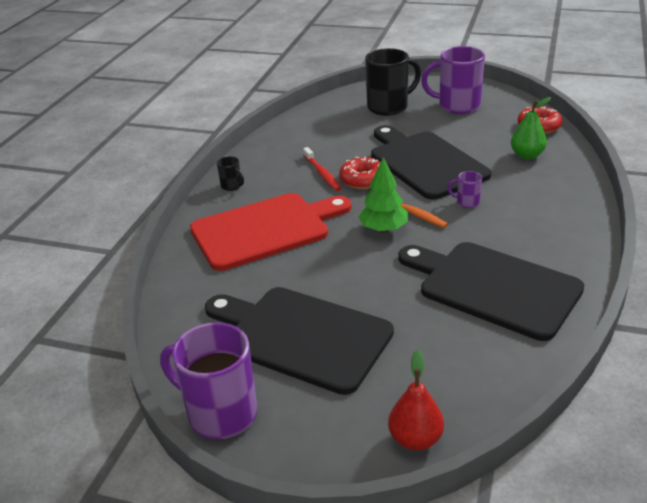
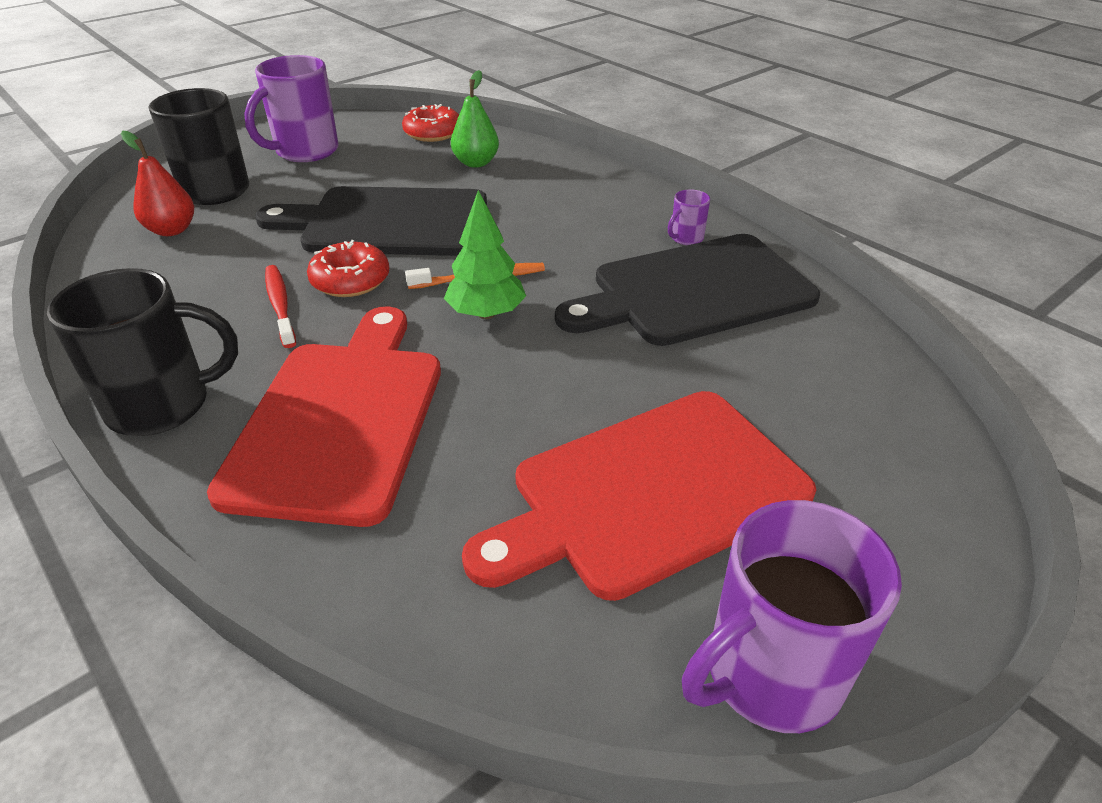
camera: 60 degrees left, 5 degrees up
black cutting board [205,287,394,395] -> red cutting board [462,391,816,601]
black mug [217,156,244,191] -> black mug [47,268,238,436], size x2.23
red toothbrush [303,147,341,191] -> red toothbrush turned 120 degrees counterclockwise [265,265,296,348]
red pear [388,350,444,450] -> red pear moved to [121,130,194,236]
purple mug [447,171,482,208] -> purple mug moved to [668,190,710,245]

